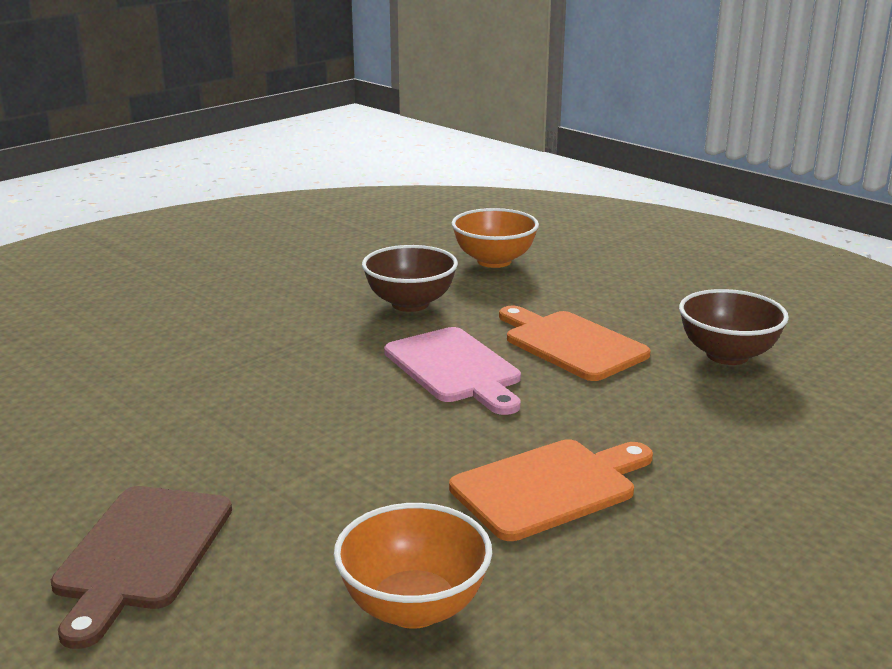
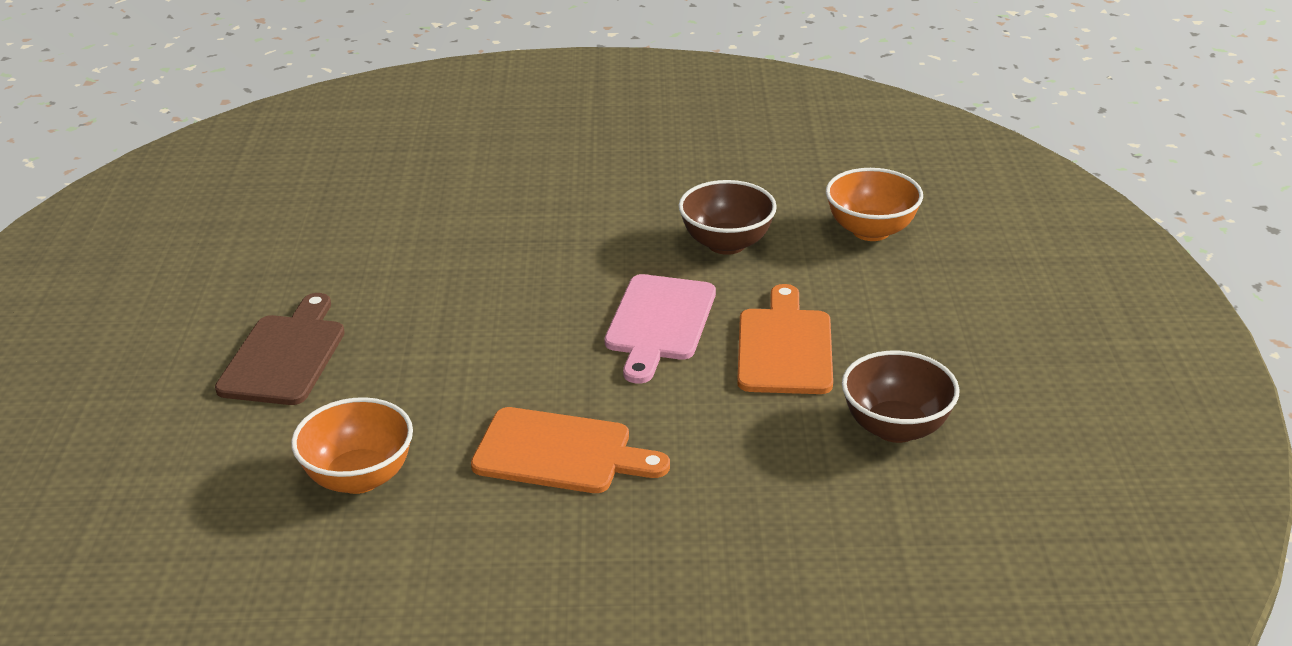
camera: 45 degrees right, 10 degrees up
brown cutting board [51,486,232,649] -> brown cutting board turned 135 degrees clockwise [215,293,345,405]

